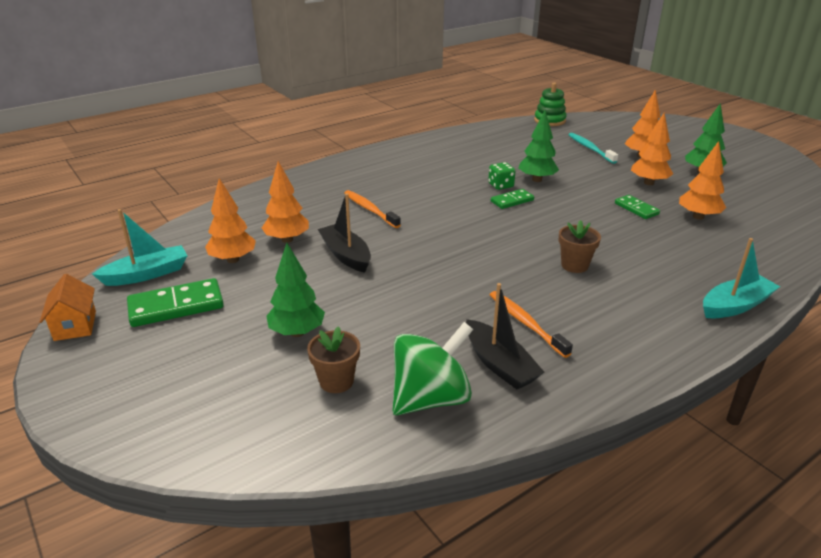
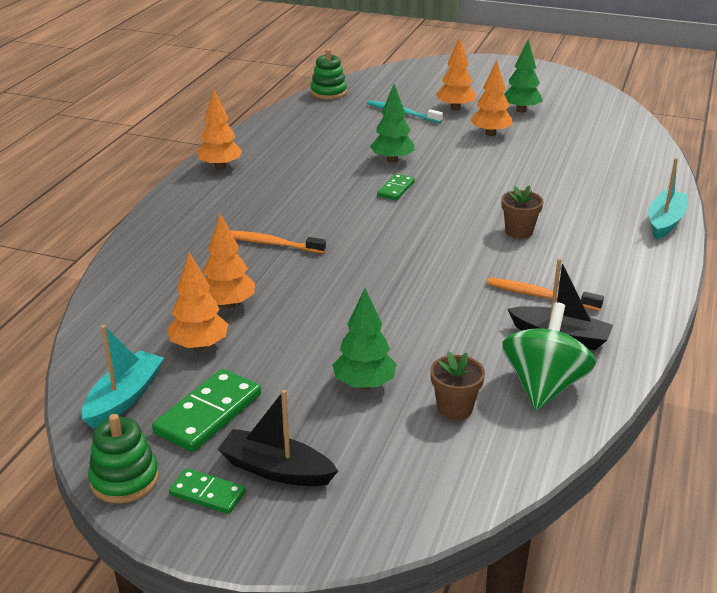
camera: 35 degrees left, 0 degrees up
orange house [40,274,96,341] -> green stacking toy [88,414,159,503]
black boat [318,193,371,273] -> black boat moved to [217,390,338,486]
green dice [488,162,516,190] -> none
green domino [615,195,660,219] -> green domino moved to [169,468,246,514]
orange tree [679,141,726,220] -> orange tree moved to [197,90,242,170]

